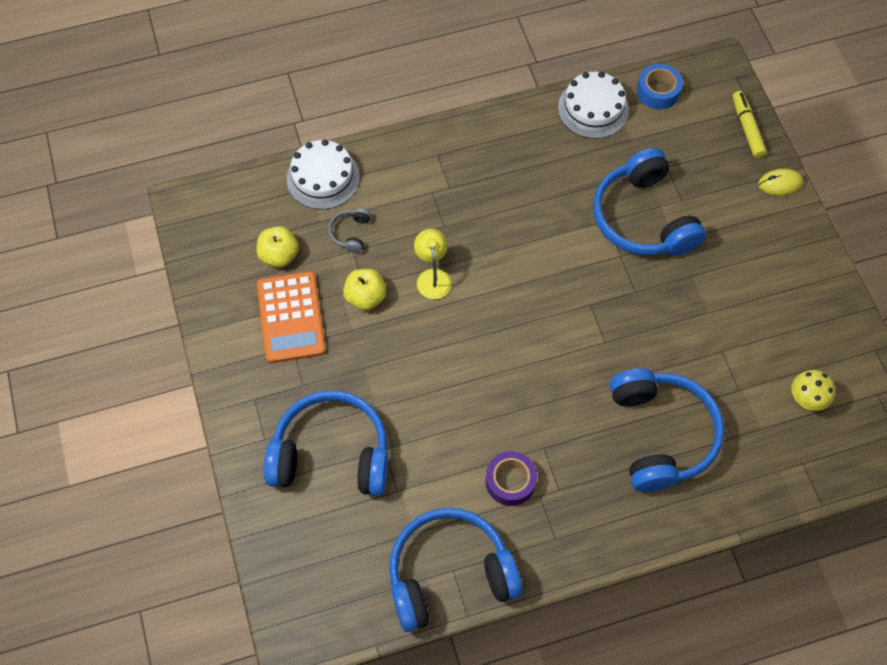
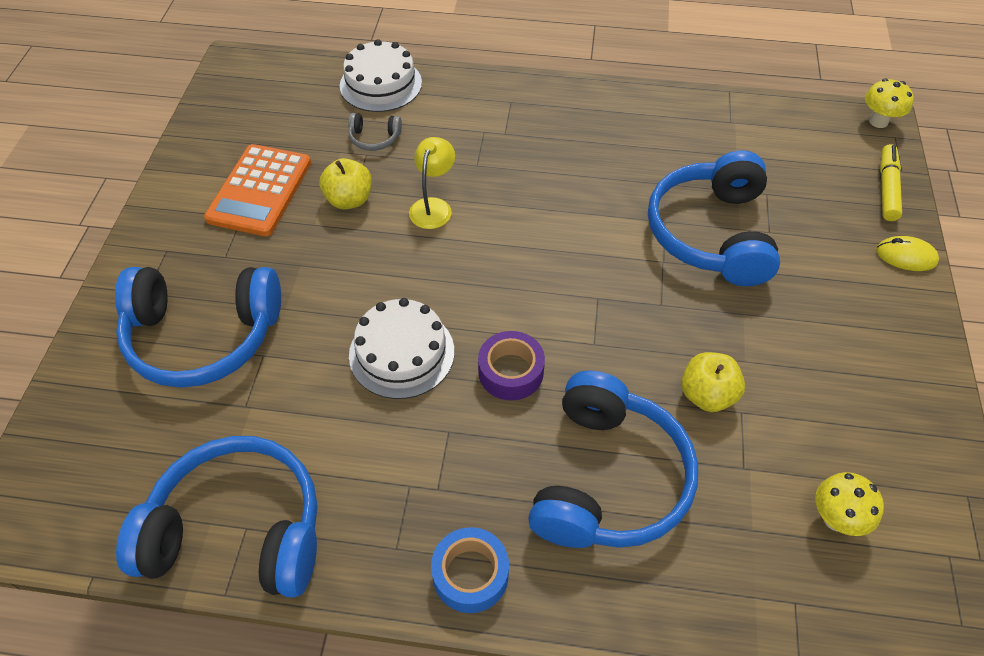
camera: 25 degrees right, 10 degrees down
yellow apple [256,226,299,268] -> yellow apple moved to [681,352,745,412]
blue headphones [264,390,389,496] -> blue headphones turned 150 degrees clockwise [115,267,281,388]
grey headphones [328,208,371,253] -> grey headphones turned 120 degrees counterclockwise [348,113,402,151]
purple tape [486,451,537,506] -> purple tape moved to [478,331,545,401]
white cake [558,71,629,139] -> white cake moved to [349,298,454,399]
blue tape [637,64,683,109] -> blue tape moved to [431,527,509,613]
none -> yellow mushroom [865,79,914,128]

